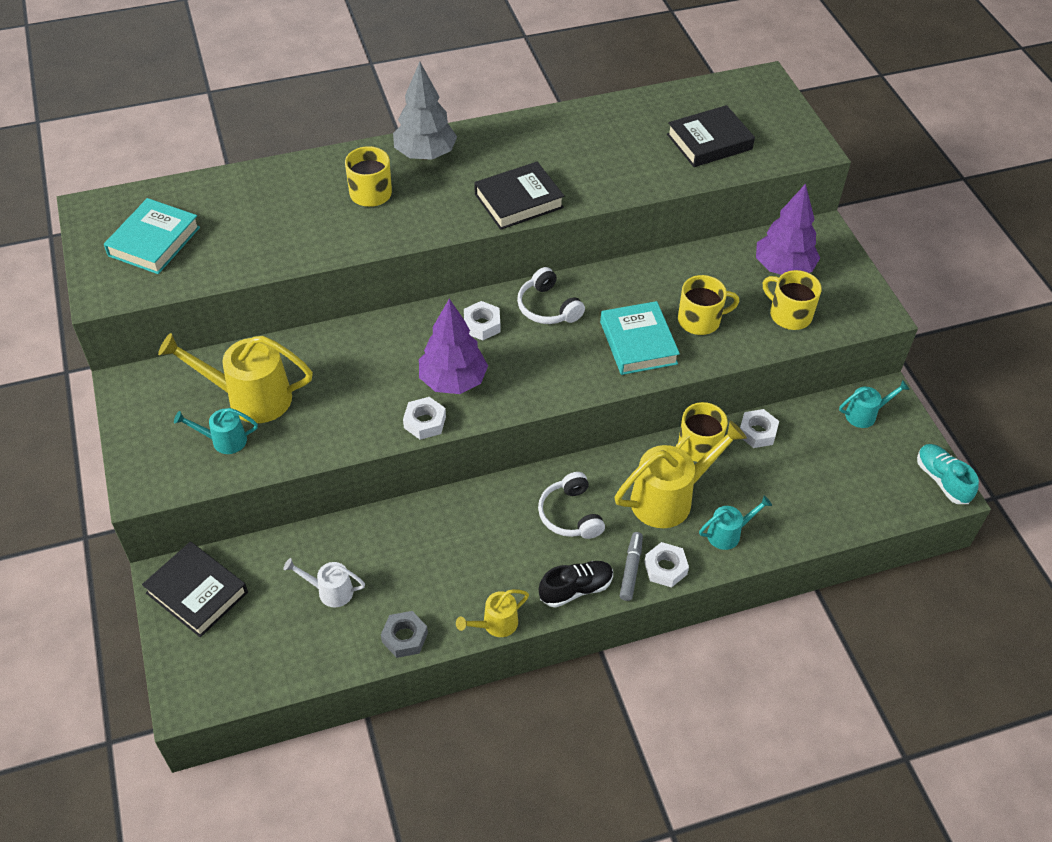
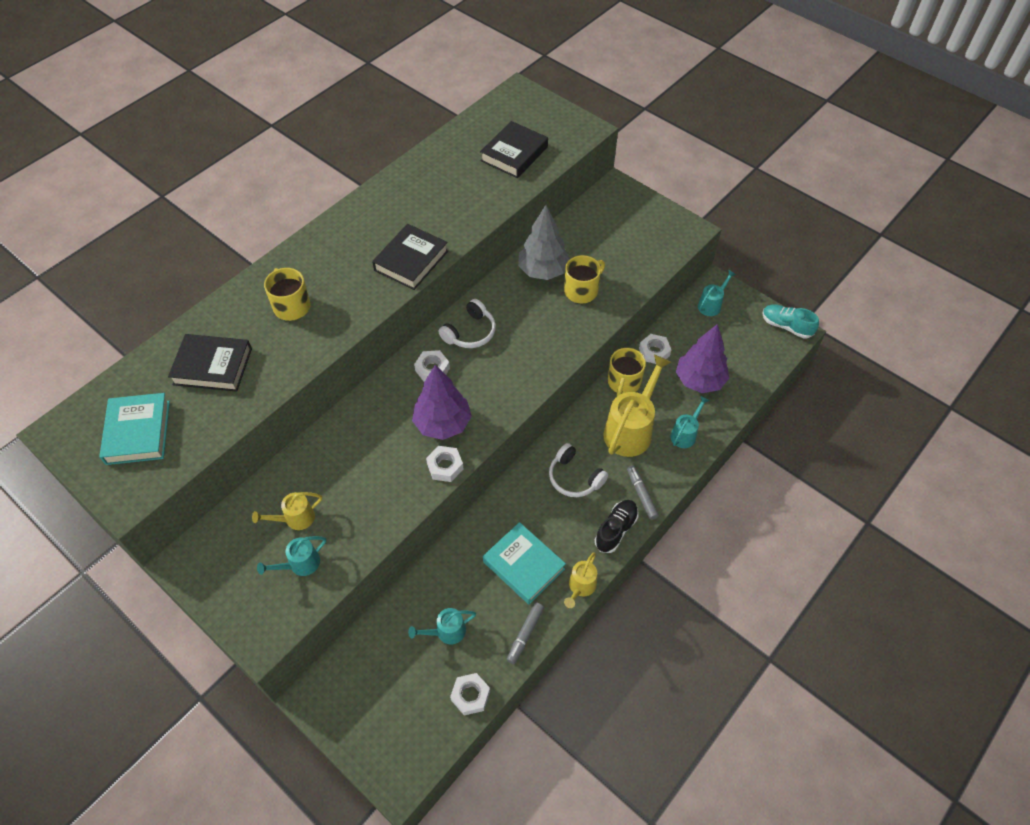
camera: 30 degrees left, 5 degrees up
black book [142,541,248,637] -> black book moved to [168,334,252,392]
yellow watering can [158,333,313,423] -> yellow watering can [252,492,322,530], size x0.53
white watering can [283,558,365,607] -> turquoise watering can [408,608,476,644]
grey nut [381,611,428,658] -> grey marker [507,602,544,664]
grey tree [393,62,457,160] -> grey tree moved to [518,205,570,280]
white headphones [517,267,585,324] -> white headphones turned 75 degrees counterclockwise [438,299,496,348]
turquoise book [600,301,680,375] -> turquoise book moved to [483,522,566,604]
white nut [644,542,689,588] -> white nut moved to [450,673,490,715]
purple tree [756,184,820,275] -> purple tree moved to [676,324,729,393]
yellow mug [763,270,822,330] -> none

